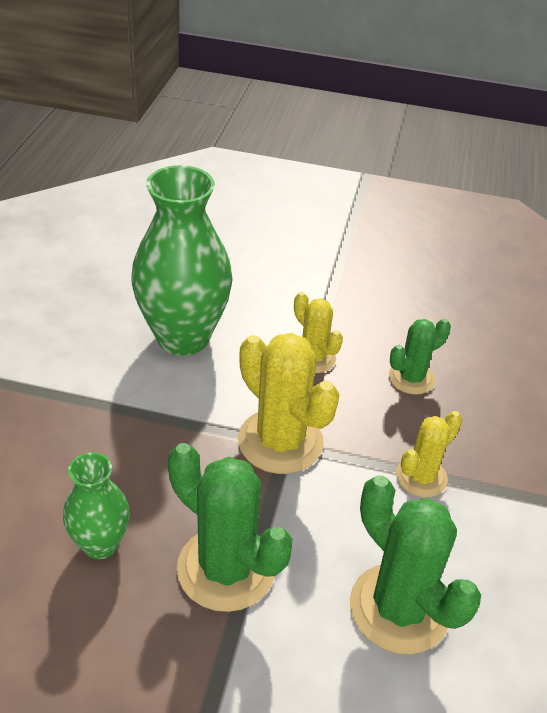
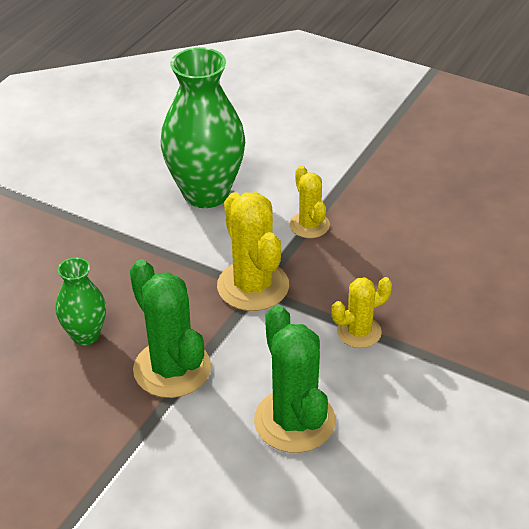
camera: 20 degrees right, 0 degrees up
green cactus [389,319,451,395] -> none

